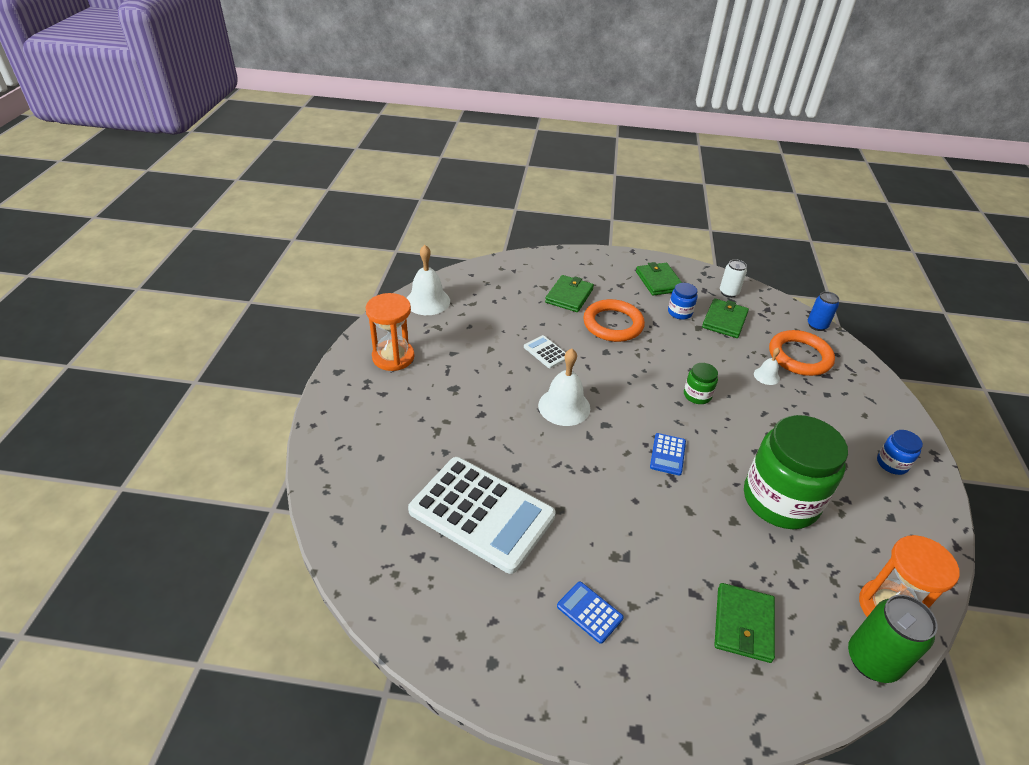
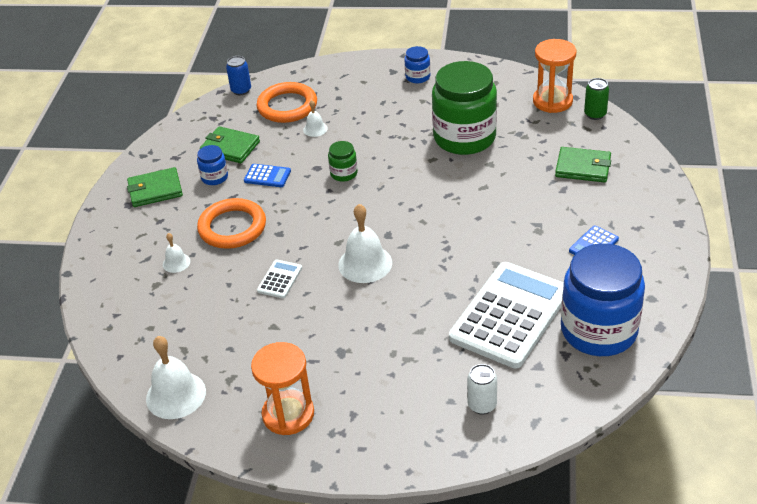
camera: 85 degrees left, 0 degrees up
white calculator [524,335,566,368] -> white calculator turned 150 degrees clockwise [257,260,302,298]
green wallet [545,275,594,312] -> white bell [163,233,190,273]
blue calculator [650,433,686,476] -> blue calculator moved to [244,164,291,187]
white can [720,259,747,298] -> white can moved to [467,364,497,414]
green can [848,595,938,683] -> green can [584,78,609,120], size x0.62
none -> blue jar [561,243,645,356]

